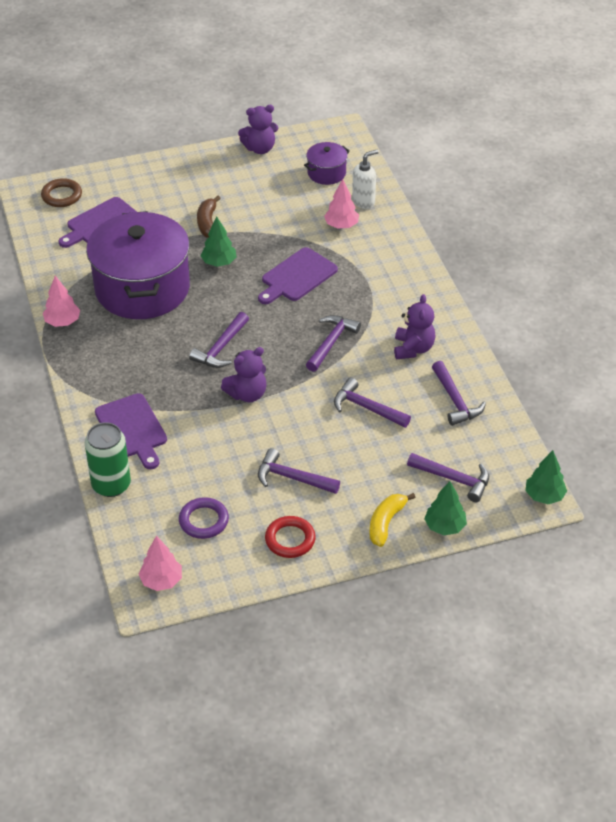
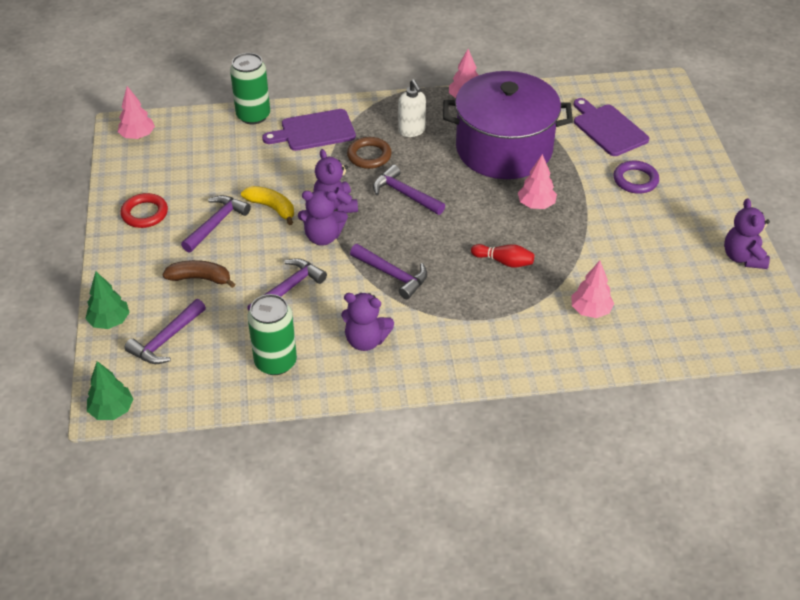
camera: 100 degrees right, 0 degrees up
brown ring [41,178,82,207] -> brown ring moved to [347,137,392,169]
purple ring [179,497,229,539] -> purple ring moved to [614,161,659,194]
brown banana [197,196,221,238] -> brown banana moved to [163,260,235,288]
green tree [201,216,236,267] -> pink tree [518,154,557,209]
purple cutting board [258,247,338,304] -> red bowling pin [471,244,534,268]
purple pot [304,142,350,185] -> none
white soap dispenser [352,150,379,209] -> white soap dispenser moved to [398,79,426,137]
yellow banana [370,493,415,547] -> yellow banana moved to [241,186,294,225]
purple hammer [432,361,486,426] -> green can [248,294,297,375]
none -> purple teddy bear [298,190,348,246]

